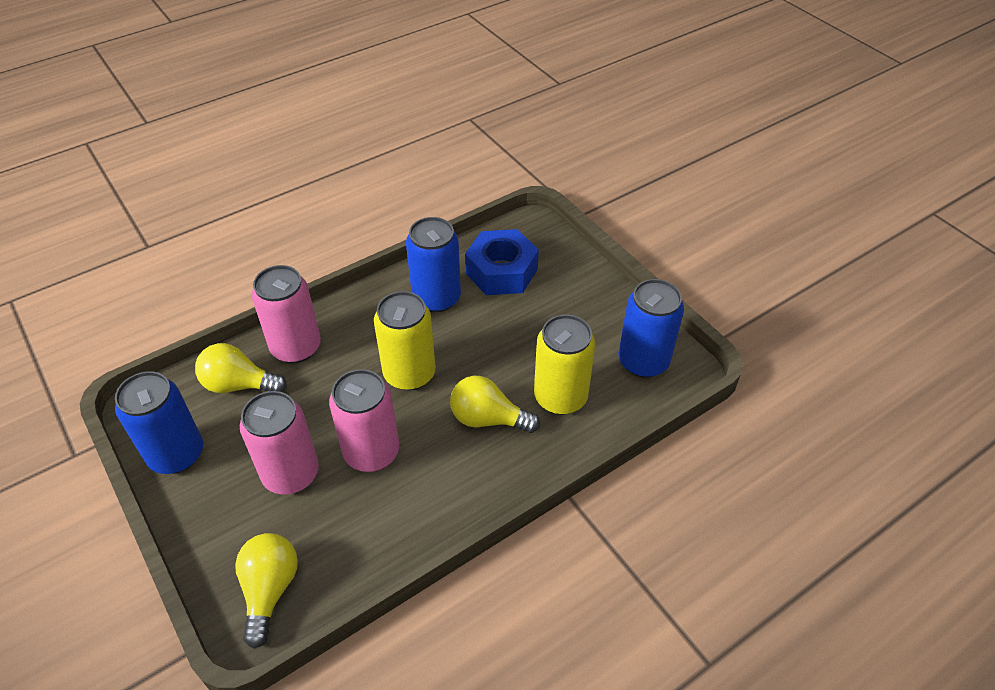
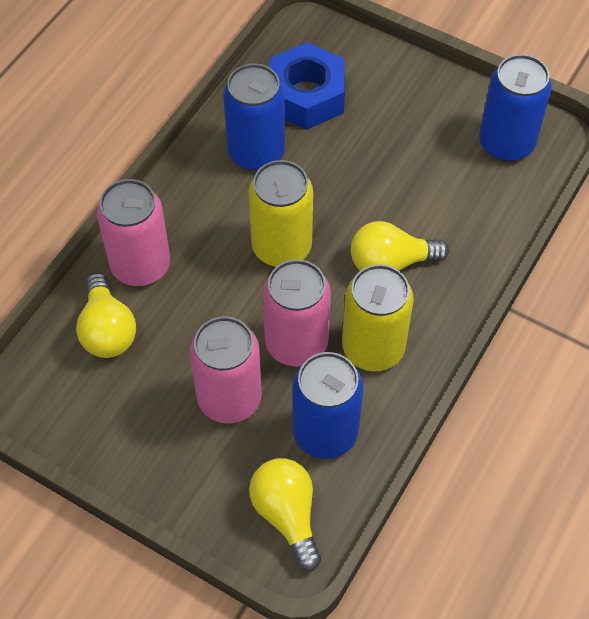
camera: 25 degrees left, 10 degrees up
blue can [115,371,203,474] -> blue can moved to [292,352,363,459]
yellow light bulb [195,343,287,393] -> yellow light bulb turned 90 degrees counterclockwise [76,273,136,358]
yellow can [534,314,596,415] -> yellow can moved to [342,264,414,371]

